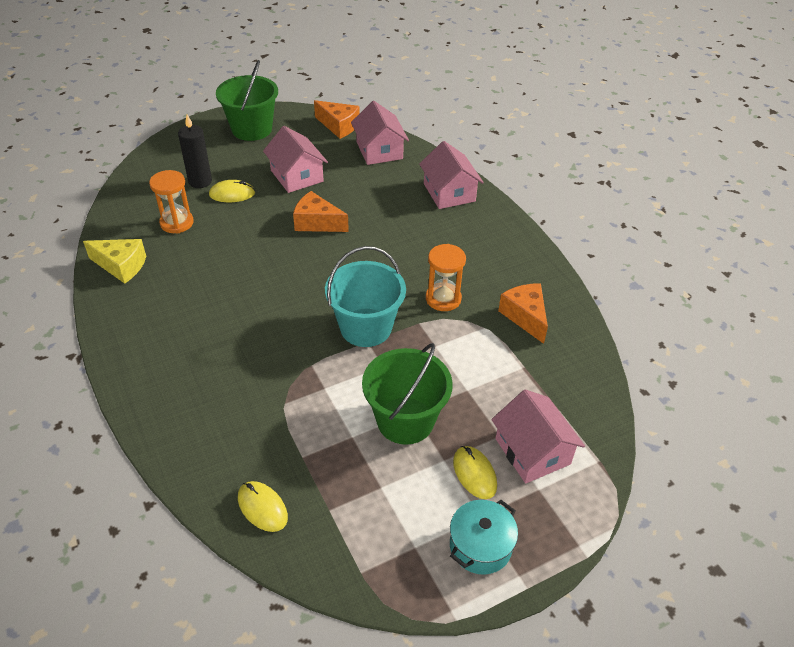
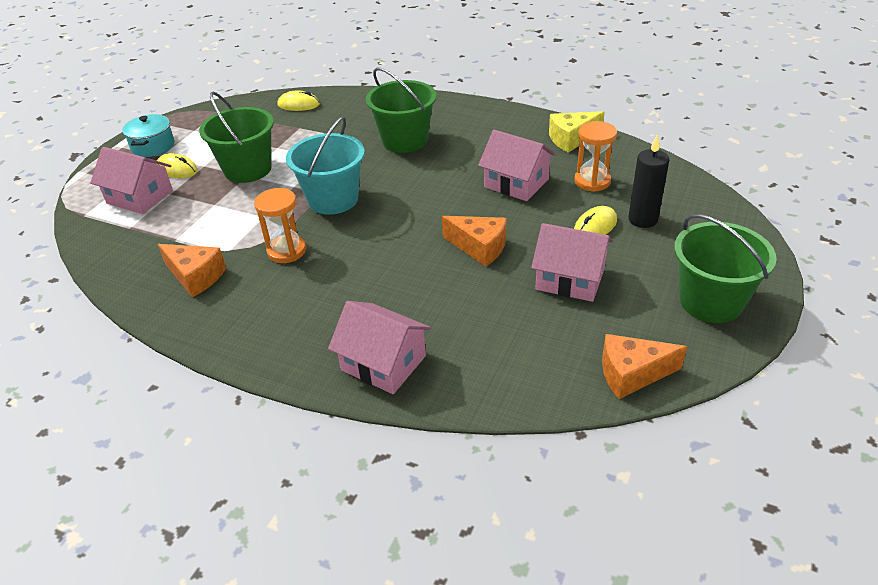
camera: 145 degrees right, 5 degrees down
orange cheese [293,191,349,232] -> orange cheese turned 45 degrees clockwise [442,216,507,267]
pink house [351,101,409,165] -> pink house moved to [478,130,556,201]
none -> green bucket [366,67,436,153]

